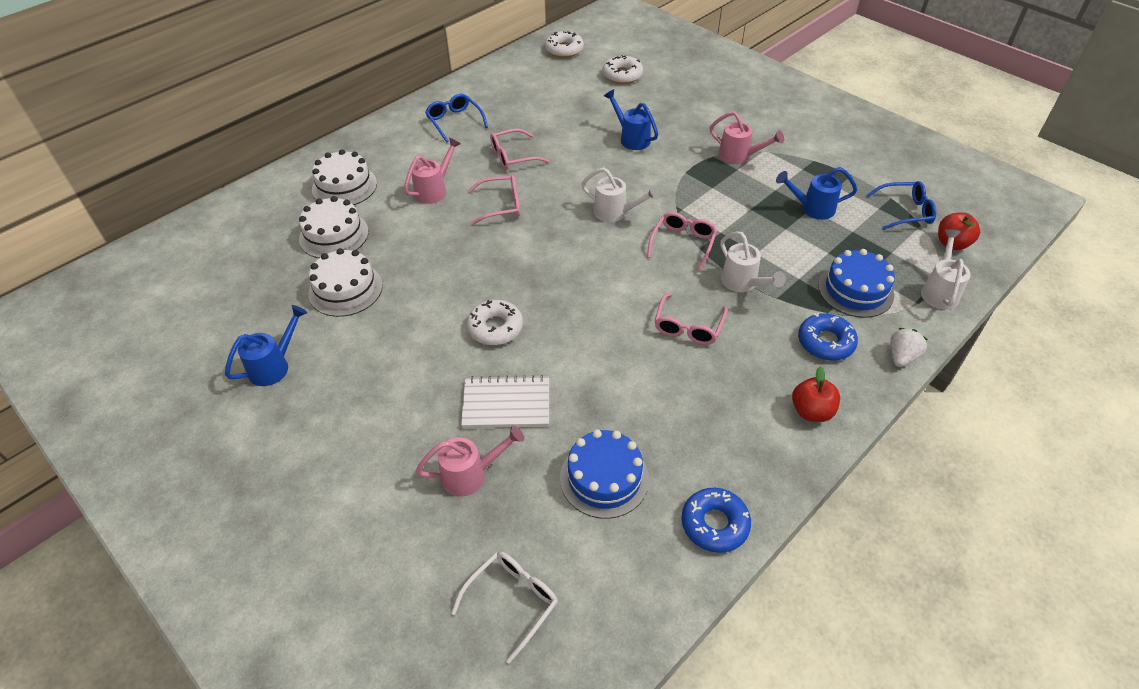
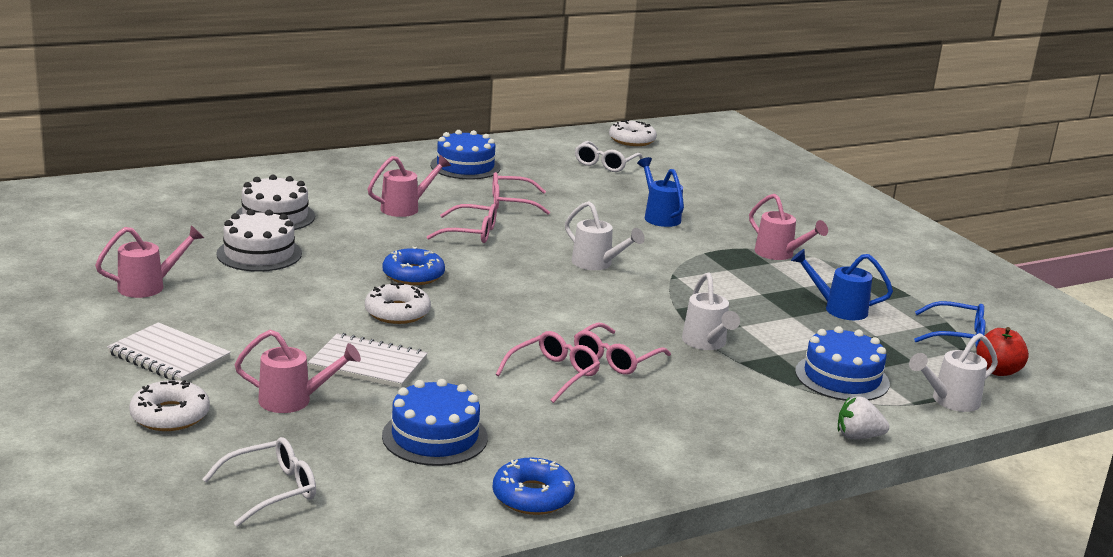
camera: 15 degrees right, 25 degrees down
blue watering can [225,305,307,386] -> pink watering can [95,225,204,298]
white cake [312,149,377,205] -> none
blue glasses [425,94,488,142] -> blue cake [430,130,501,179]
white donut [603,55,643,84] -> white donut moved to [129,380,210,431]
pink glasses [647,212,717,271] -> pink glasses moved to [495,331,600,403]
red apple [792,366,840,422] -> none
blue donut [798,313,858,361] -> blue donut moved to [383,246,445,285]
white strawberry [890,328,928,367] -> white strawberry turned 135 degrees counterclockwise [838,396,889,439]
white watering can [921,229,971,310] -> white watering can turned 150 degrees counterclockwise [909,333,998,412]
none -> white notebook [107,322,231,381]
none -> white glasses [575,141,643,172]

